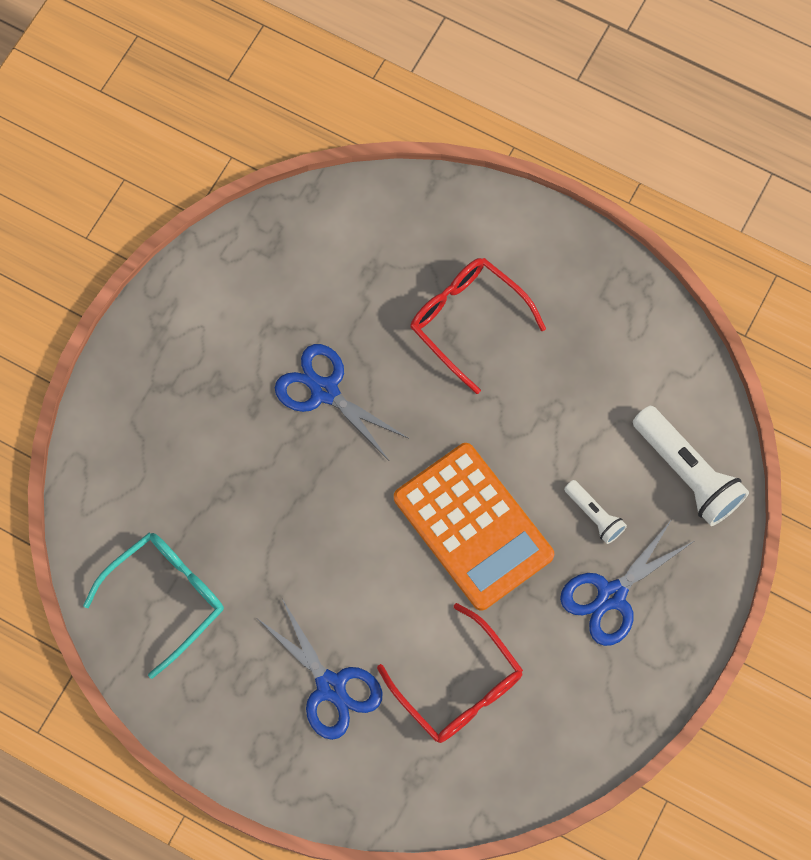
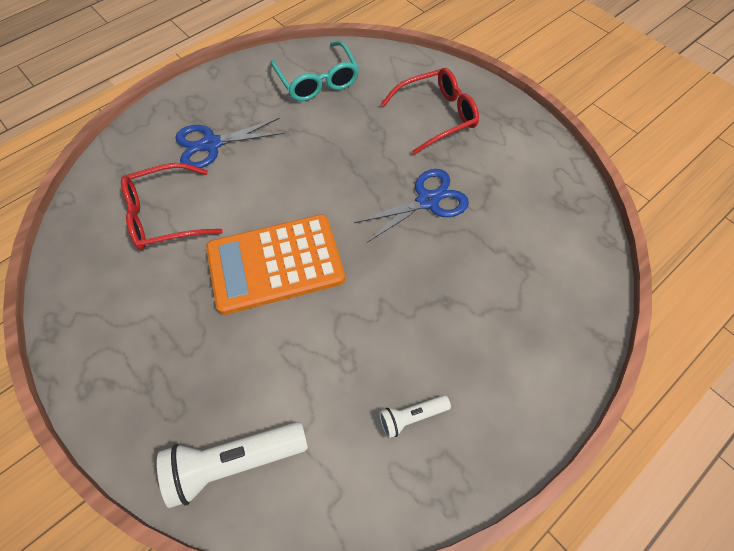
camera: 110 degrees right, 10 degrees down
red glasses [410,258,546,394] -> red glasses moved to [381,68,479,155]
blue scissors [560,519,694,646] -> none
white flashlight [564,480,627,544] -> white flashlight moved to [379,395,451,438]

